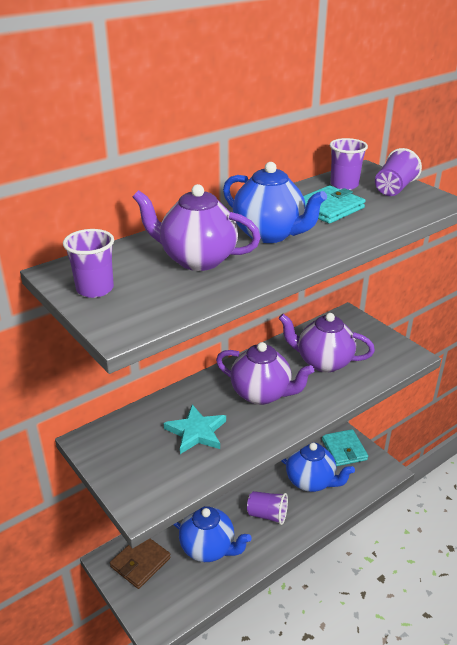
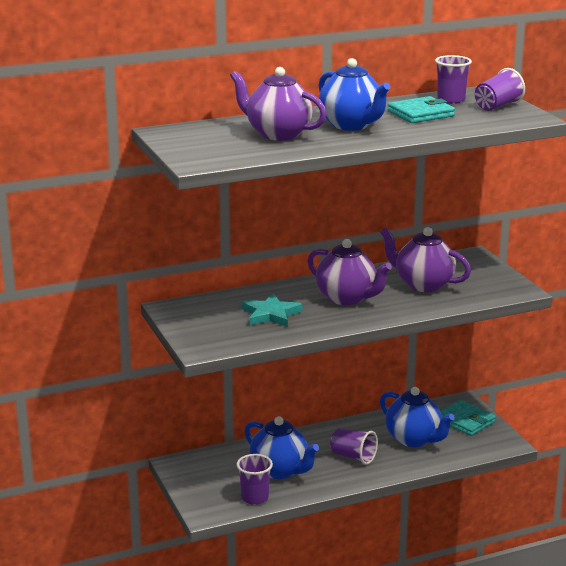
camera: 15 degrees right, 10 degrees down
purple cup [63,229,114,298] -> purple cup moved to [236,454,273,505]
brown wallet [110,539,171,589] -> none
turquoise wallet [322,429,368,466] -> turquoise wallet turned 45 degrees counterclockwise [440,400,496,436]

